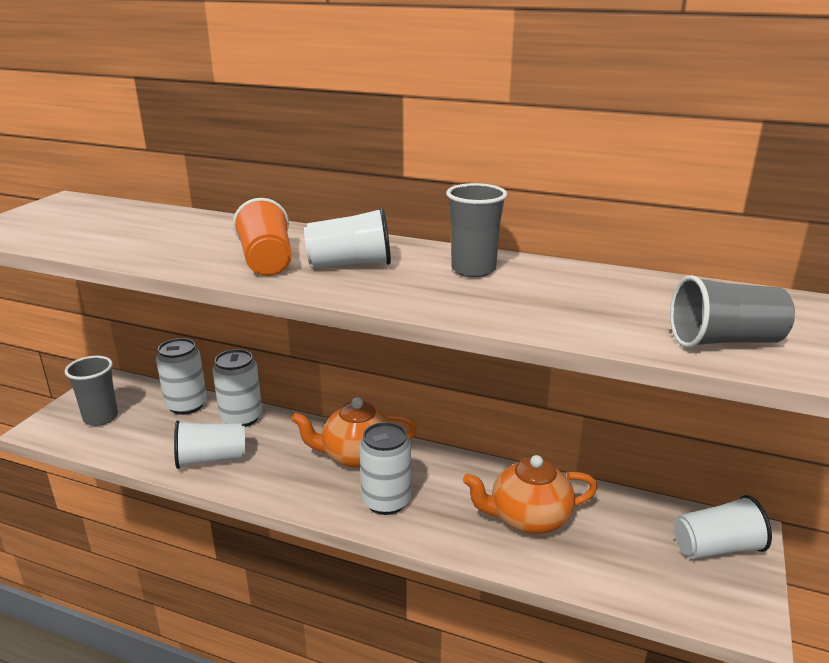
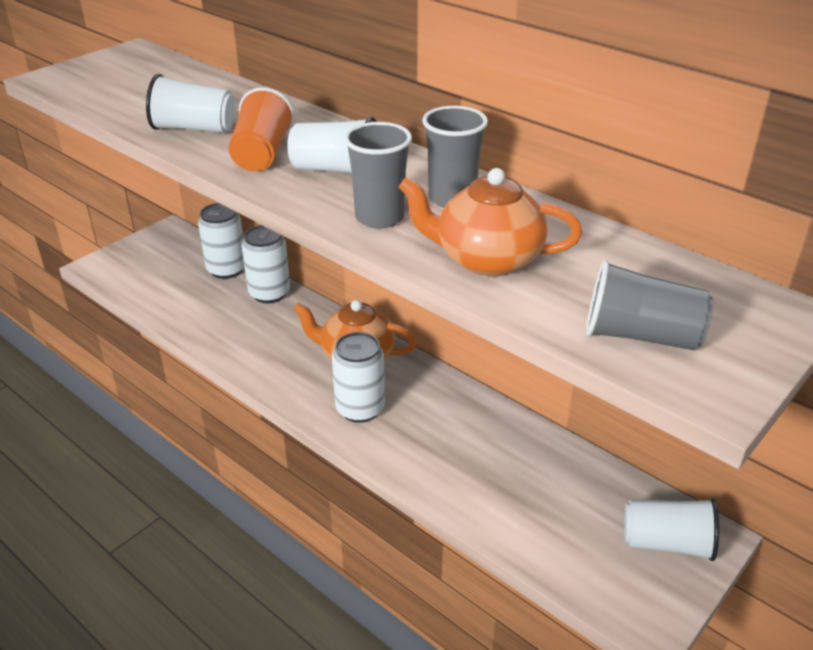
camera: 20 degrees right, 10 degrees up
grey cup [65,356,118,426] -> grey cup moved to [344,122,412,228]
white cup [174,420,245,469] -> white cup moved to [146,74,235,133]
orange teapot [463,455,598,534] -> orange teapot moved to [398,168,582,277]

